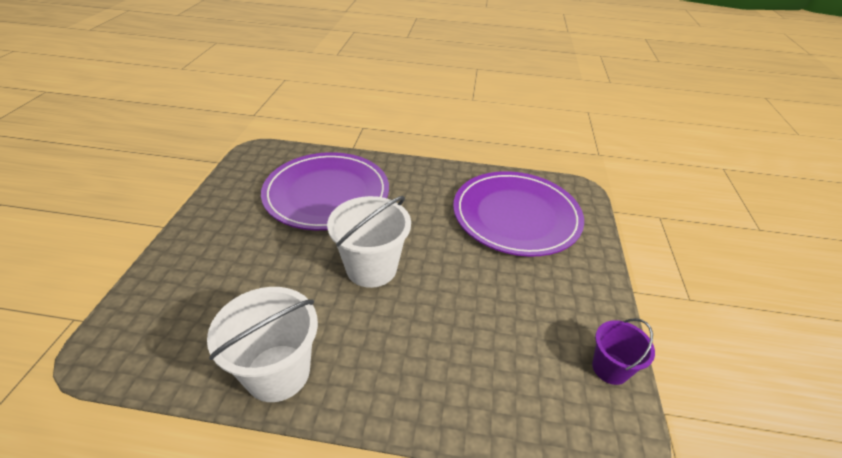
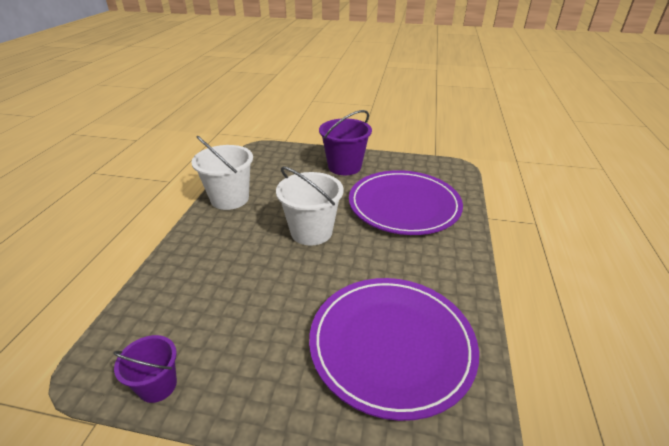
camera: 95 degrees right, 5 degrees down
none -> purple bucket [319,110,372,175]

